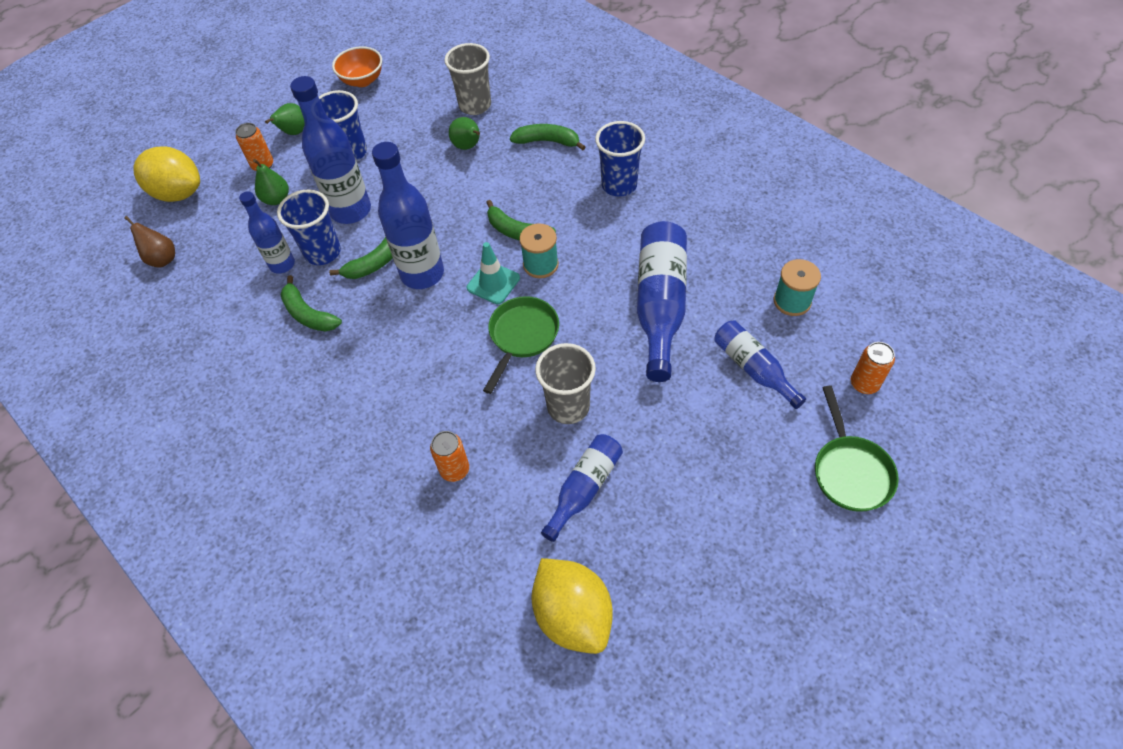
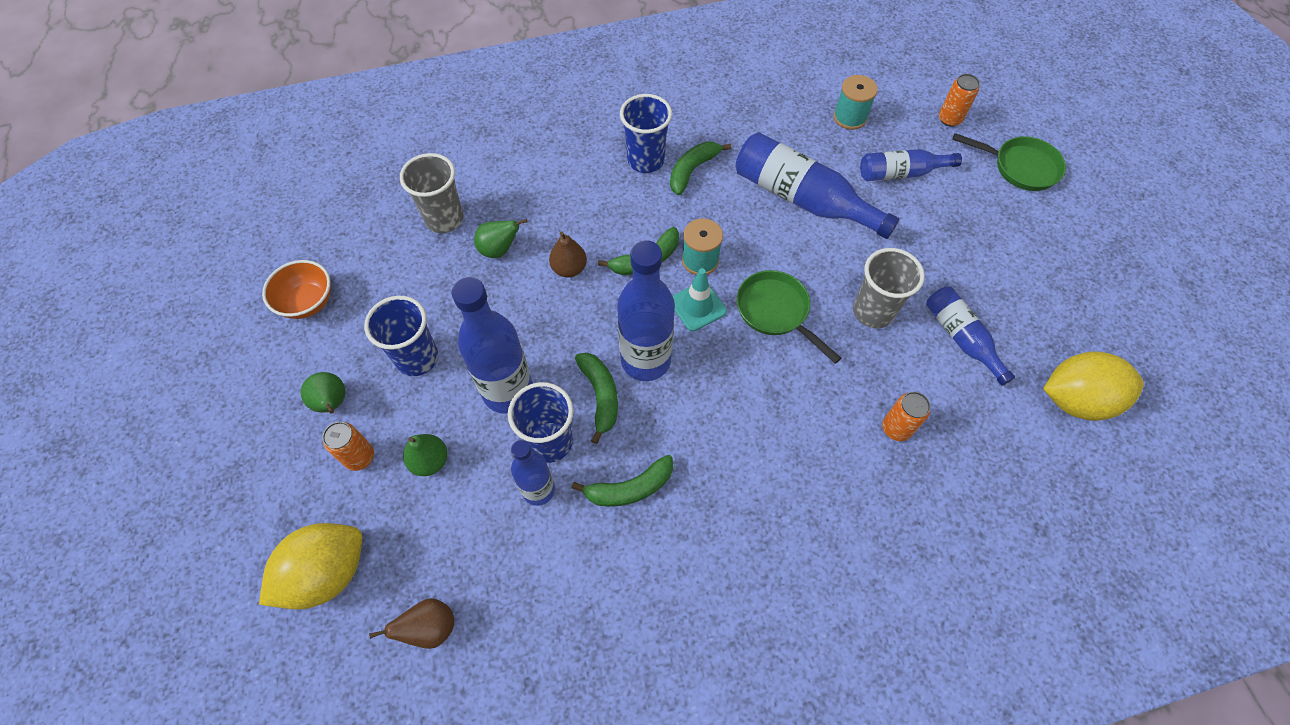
camera: 65 degrees left, 5 degrees up
green banana [510,124,585,151] -> green banana moved to [670,142,731,195]
none -> brown pear [549,232,587,277]

